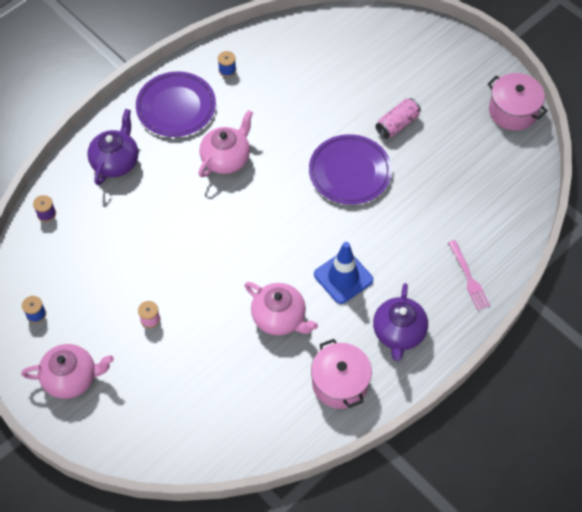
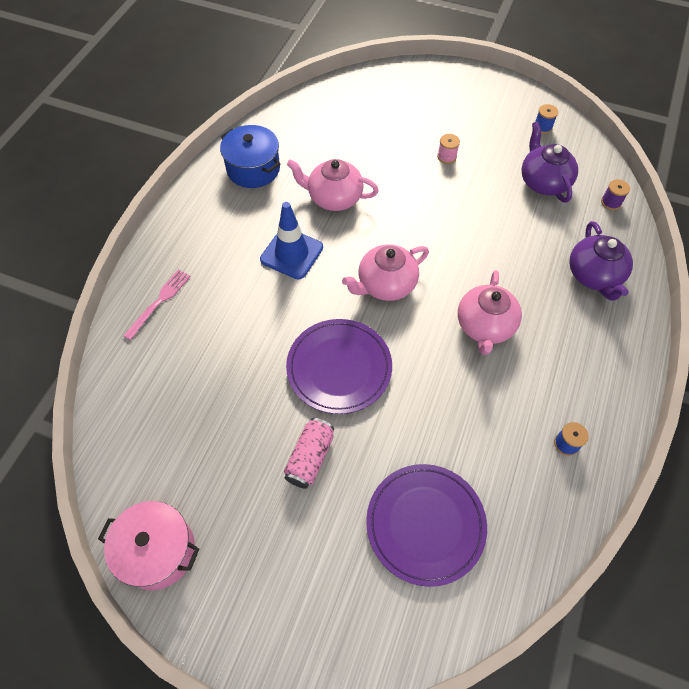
camera: 155 degrees right, 0 degrees up
pink teapot [21,344,114,399] -> pink teapot moved to [342,244,429,301]
purple plate [136,71,216,137] -> purple plate moved to [366,464,487,587]
pink pot [311,339,372,409] -> blue pot [220,125,280,188]
purple teapot [373,283,428,361] -> purple teapot moved to [521,122,578,203]
pink fork [448,240,490,310] -> pink fork turned 75 degrees clockwise [123,269,191,340]

